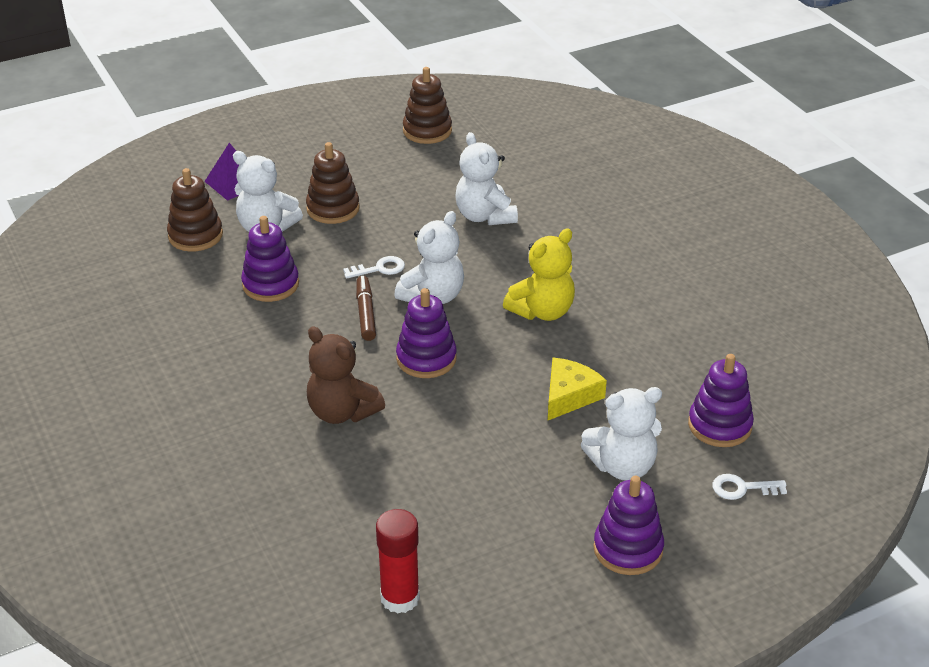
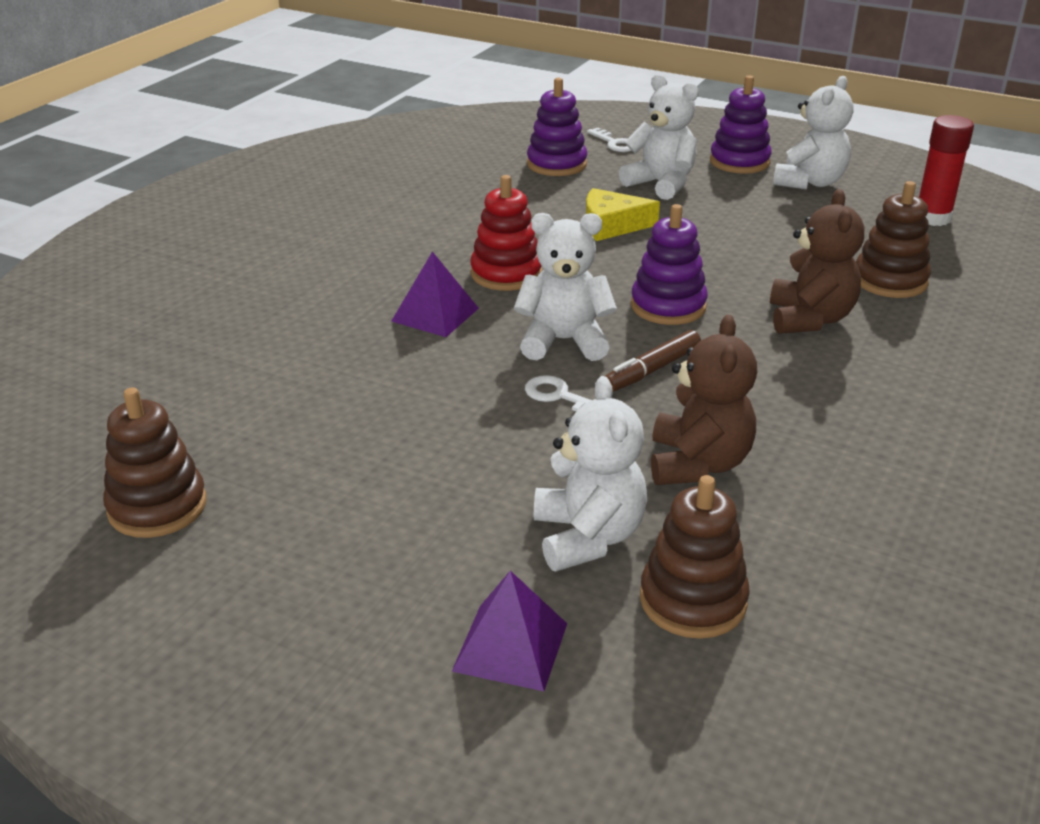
camera: 125 degrees left, 5 degrees down
purple stacking toy [241,216,299,302] -> brown teddy bear [651,315,757,485]
brown stacking toy [306,142,360,224] -> brown stacking toy moved to [856,181,931,298]
white teddy bear [455,132,518,225] -> white teddy bear moved to [773,76,853,190]
yellow teddy bear [503,228,575,321] -> red stacking toy [470,175,542,291]
none -> purple pyramid [391,252,479,337]

